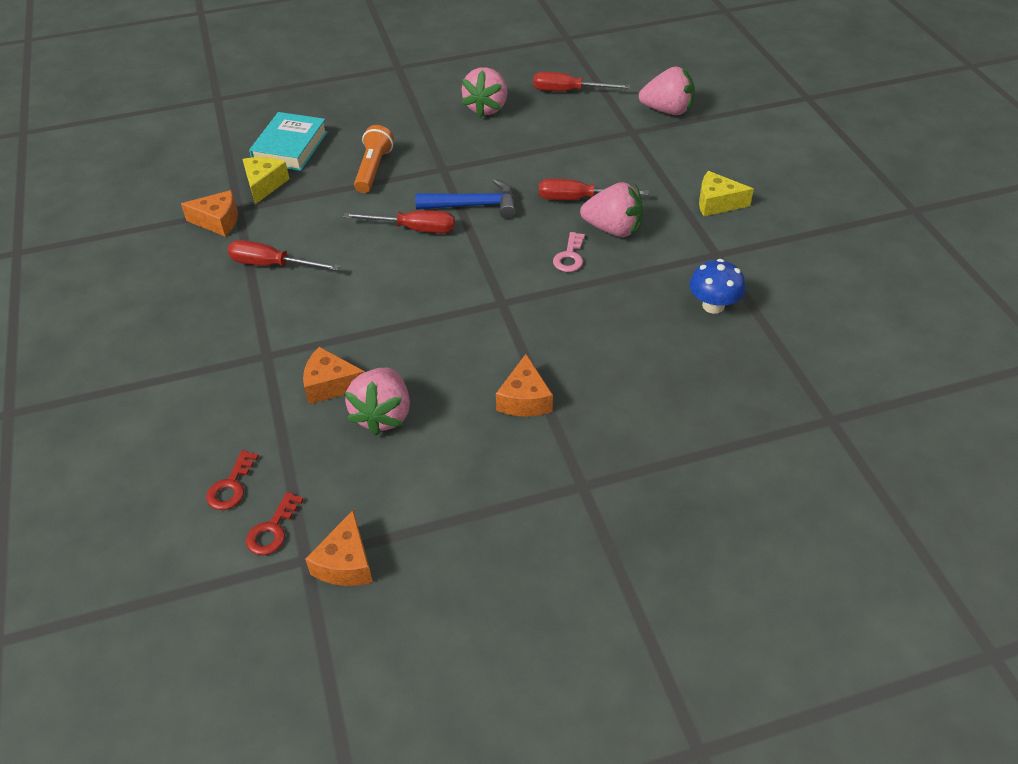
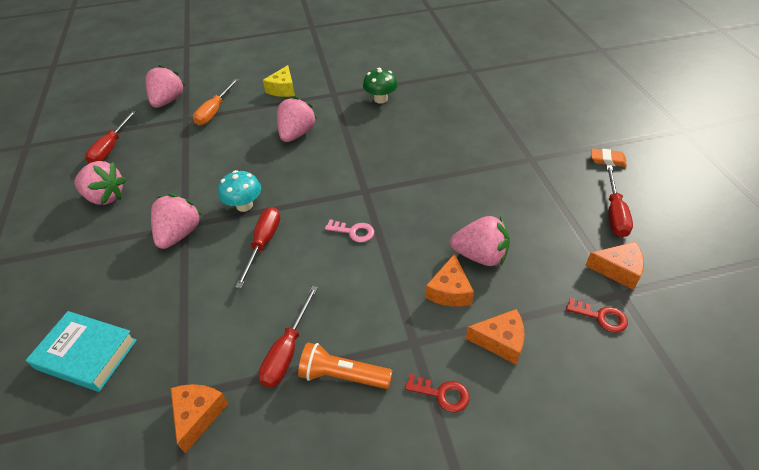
camera: 85 degrees left, 0 degrees up
red key [206,450,259,510] -> red key moved to [405,374,469,413]
yellow cheese [243,157,289,204] -> none
orange flashlight [354,125,394,193] -> orange flashlight moved to [298,342,393,389]
blue hammer [415,179,516,219] -> turquoise mushroom [218,170,261,212]
orange cheese [496,354,553,417] -> orange cheese moved to [466,309,525,364]
red screwdriver [539,179,649,200] -> red screwdriver moved to [606,165,633,238]
pink key [553,232,585,272] -> pink key moved to [325,220,374,243]
blue mushroom [689,259,746,314] -> green mushroom [363,68,398,104]
none -> pink strawberry [151,194,203,249]
none -> orange screwdriver [193,79,239,126]
none -> orange eraser [591,148,627,167]

